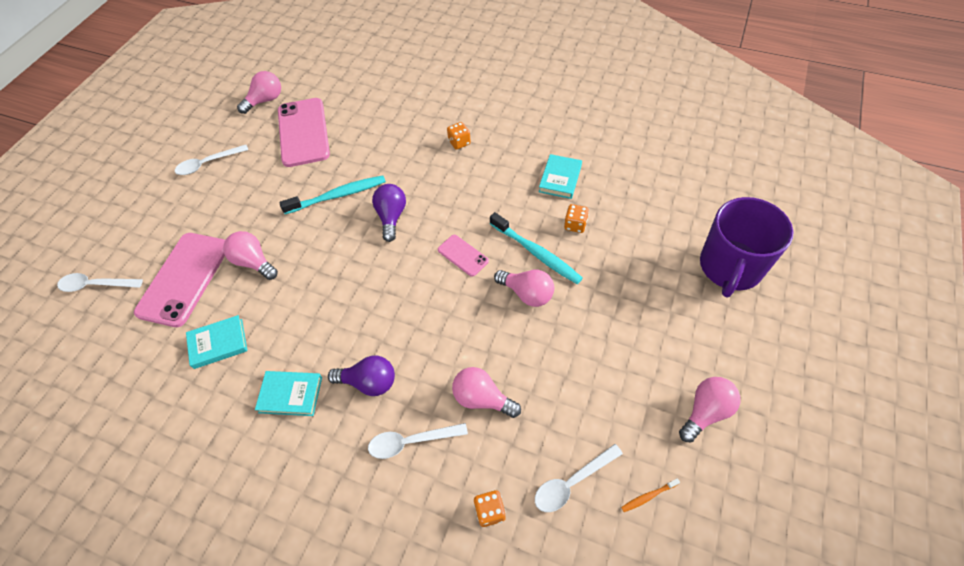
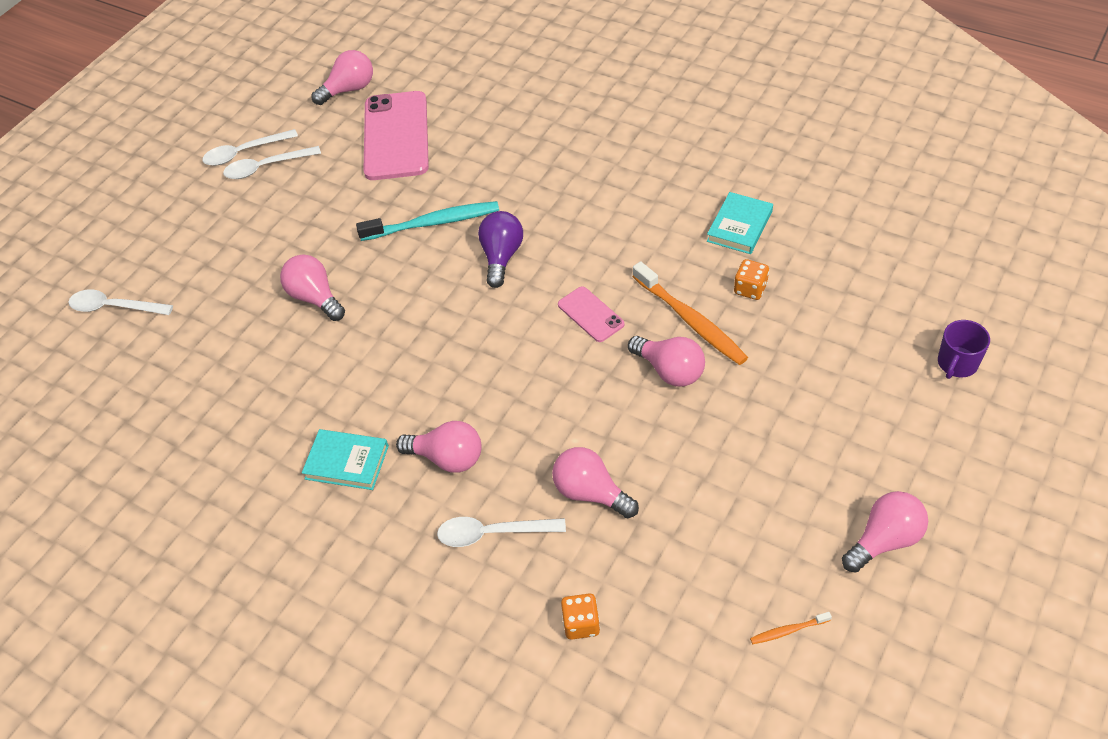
camera: 10 degrees right, 5 degrees down
pink phone [134,233,225,327] -> none
turquoise book [186,315,248,369] -> none
purple light bulb [328,355,395,396] -> pink light bulb [396,421,482,473]
orange dice [447,122,471,150] -> none
turquoise toothbrush [490,212,583,284] -> orange toothbrush [633,261,748,365]
white spoon [535,444,623,512] -> white spoon moved to [202,129,298,166]
purple mug [700,197,794,297] -> purple mug [938,320,990,379], size x0.46

